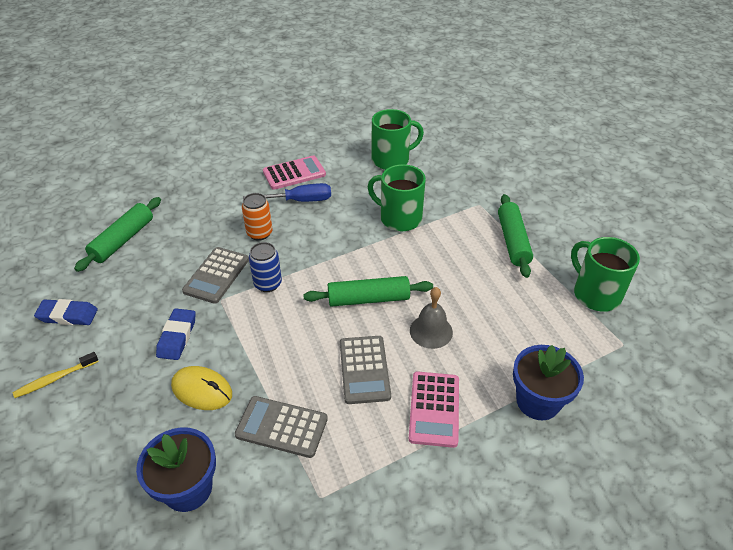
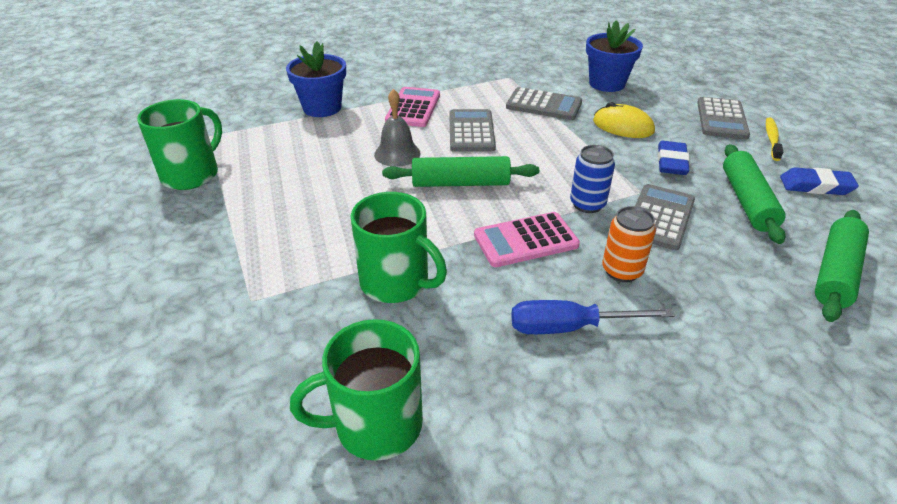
camera: 175 degrees left, 5 degrees down
yellow toothbrush [13,352,99,398] -> yellow toothbrush turned 45 degrees counterclockwise [766,118,783,161]
pink calculator [263,155,326,190] -> pink calculator moved to [474,212,580,267]
green rolling pin [498,194,533,278] -> green rolling pin moved to [723,144,786,244]
green mug [571,237,640,312] -> green mug turned 120 degrees counterclockwise [137,99,222,190]
none -> grey calculator [697,97,750,139]

